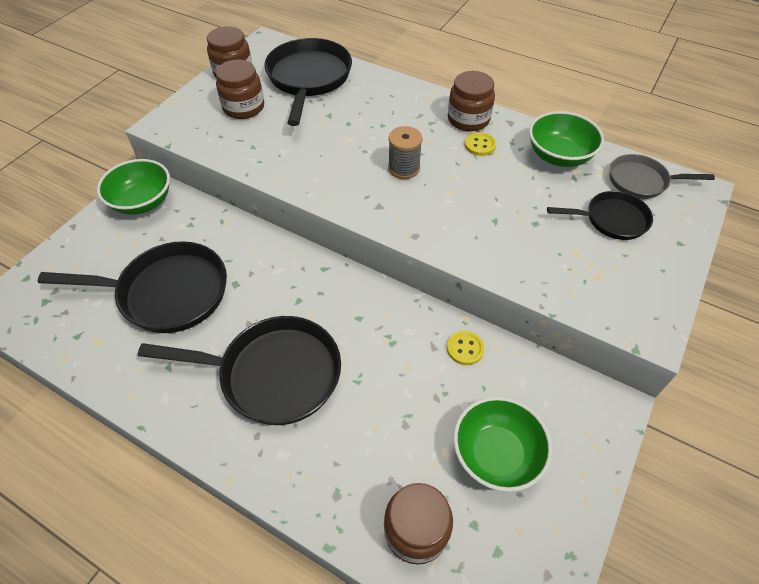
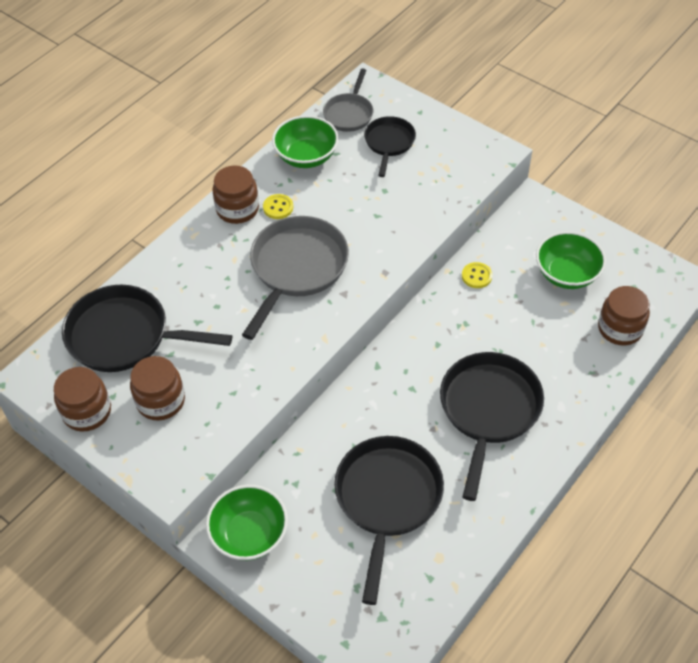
camera: 80 degrees left, 0 degrees up
grey spool [388,126,422,179] -> grey pan [242,216,349,340]

